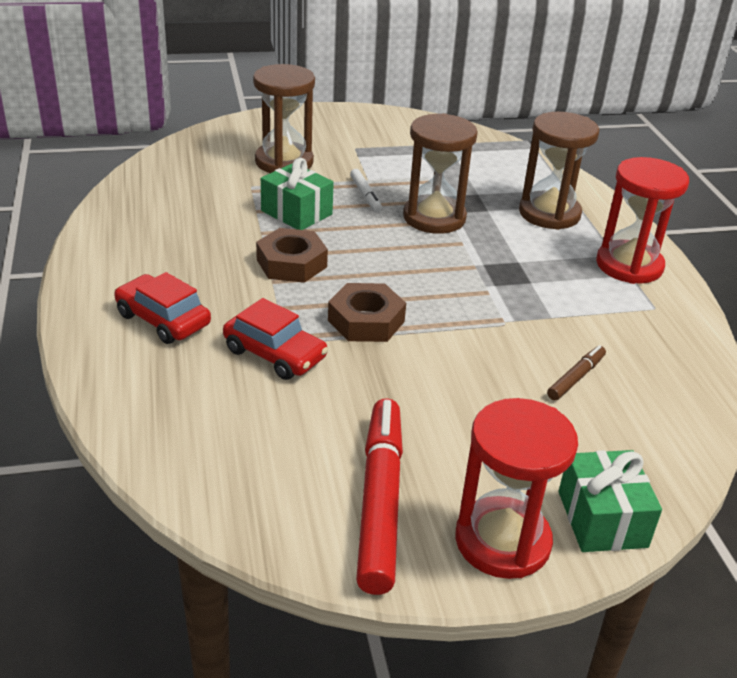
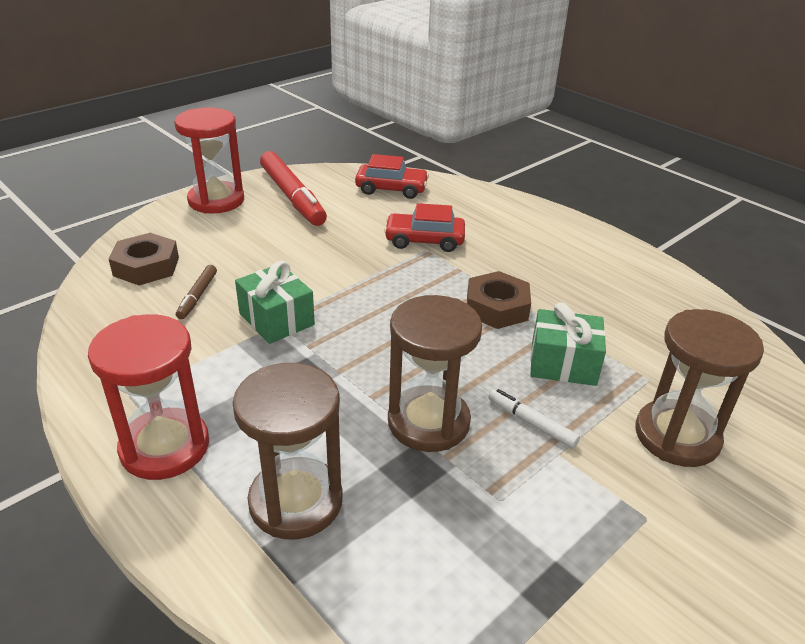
camera: 150 degrees right, 0 degrees up
red car [114,272,211,344] -> red car moved to [355,154,429,199]
brown nut [328,283,406,342] -> brown nut moved to [109,233,179,285]
green gift [559,450,662,552] -> green gift moved to [235,261,315,344]

